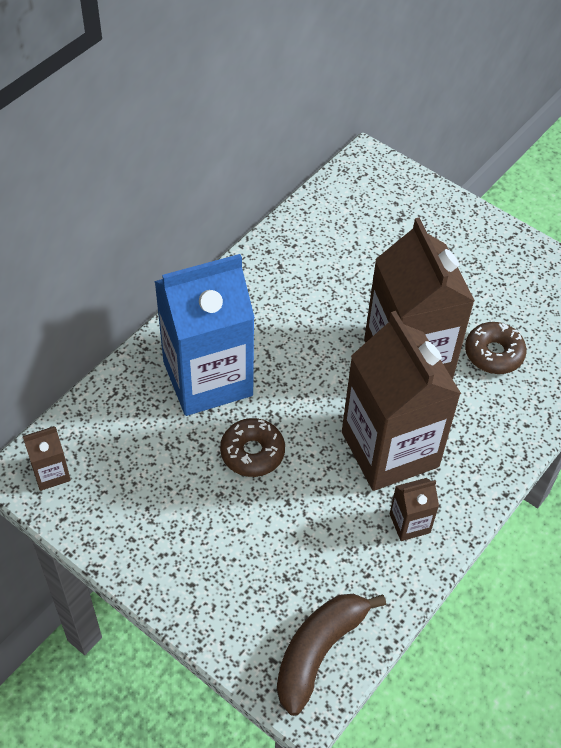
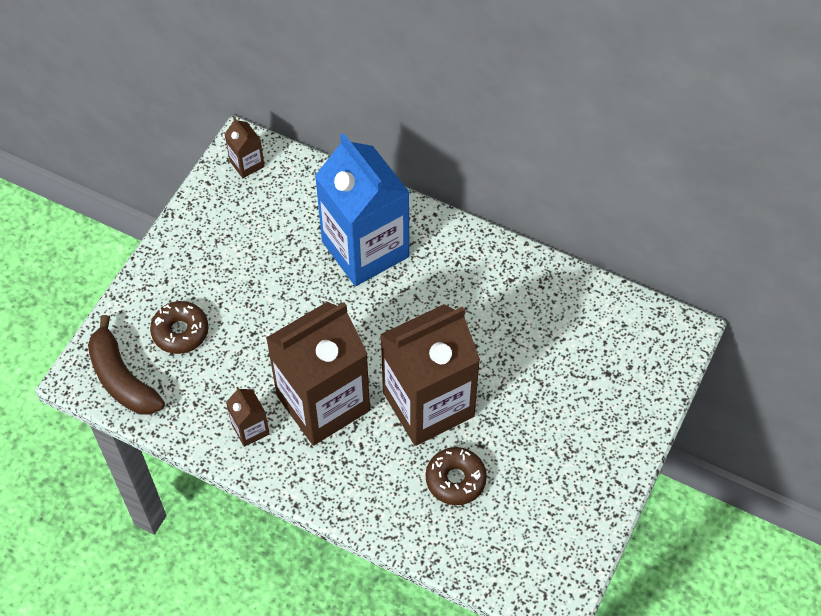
camera: 80 degrees right, 5 degrees up
brown donut [220,418,285,477] -> brown donut moved to [150,301,209,354]
brown banana [277,594,386,716] -> brown banana turned 150 degrees counterclockwise [88,315,165,415]

